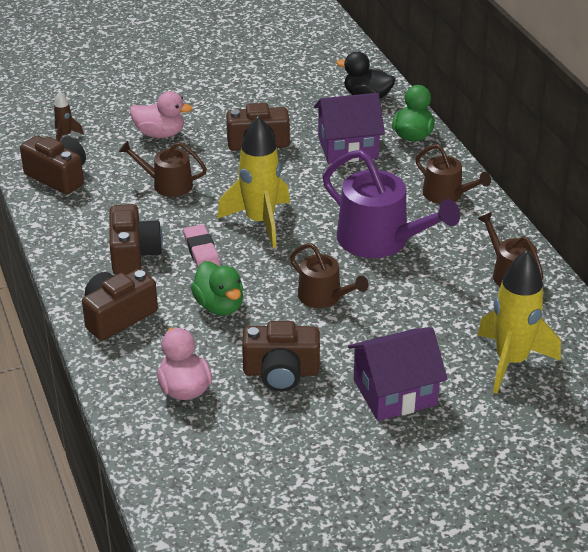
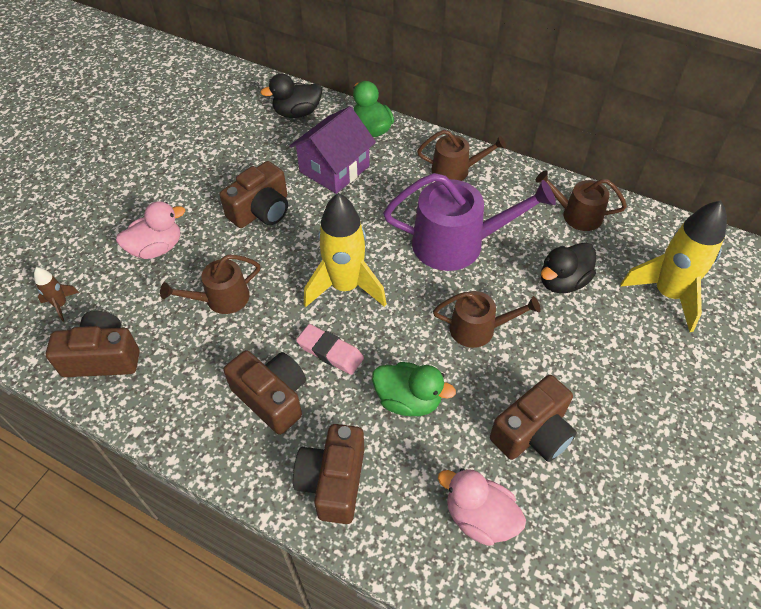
camera: 40 degrees left, 15 degrees up
purple house [348,327,448,421] -> none
none -> black duck [541,242,596,293]

